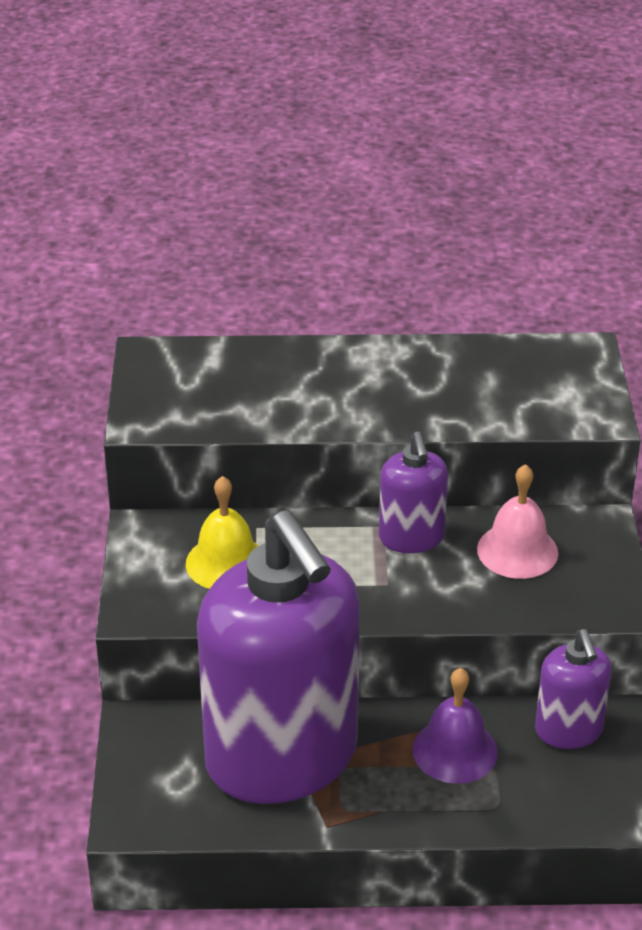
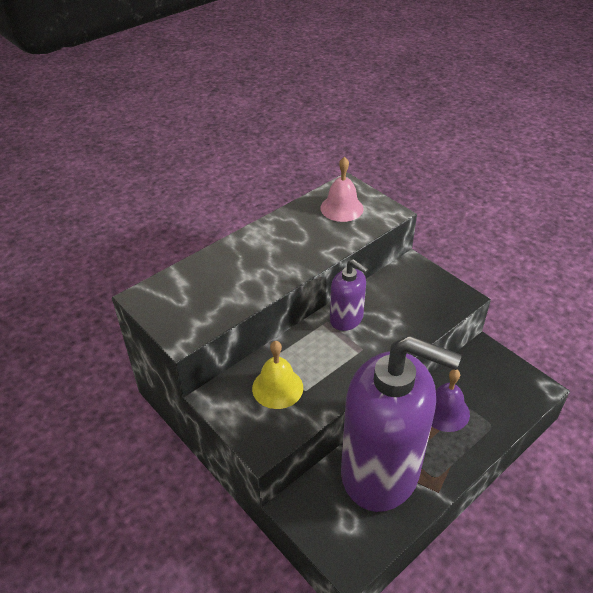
camera: 40 degrees left, 5 degrees up
pink bell [477,464,558,579] -> pink bell moved to [320,157,364,222]
purple soap dispenser [535,629,612,749] -> none

